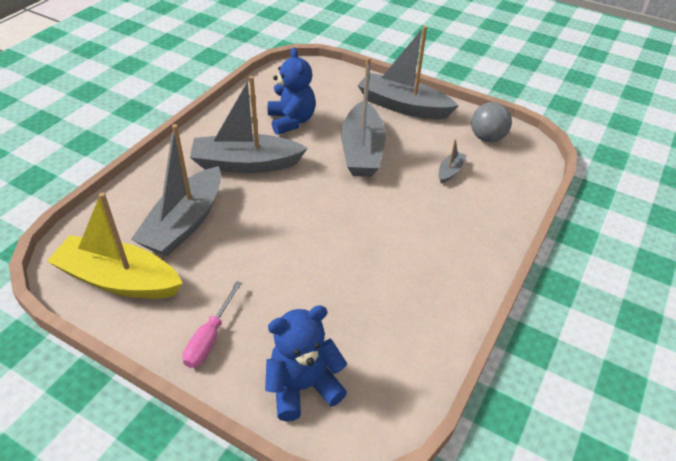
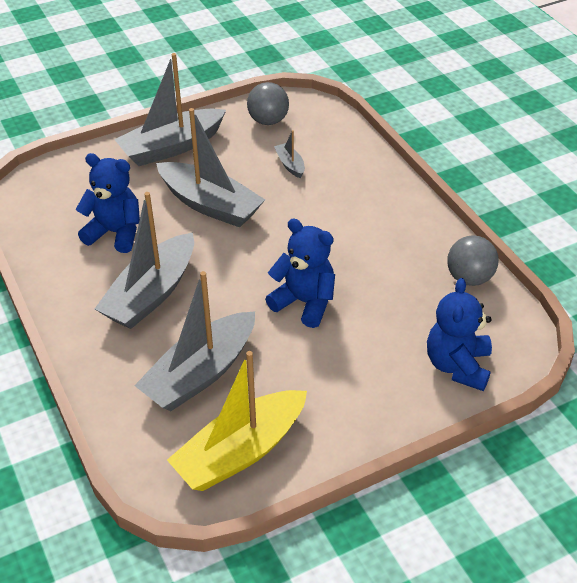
camera: 55 degrees left, 0 degrees up
grey boat [131,124,221,256] -> grey boat turned 75 degrees clockwise [134,271,255,411]
pink screwdriver [183,281,242,368] -> none
none -> blue teddy bear [265,219,335,328]
none -> grey ball [447,235,499,286]

